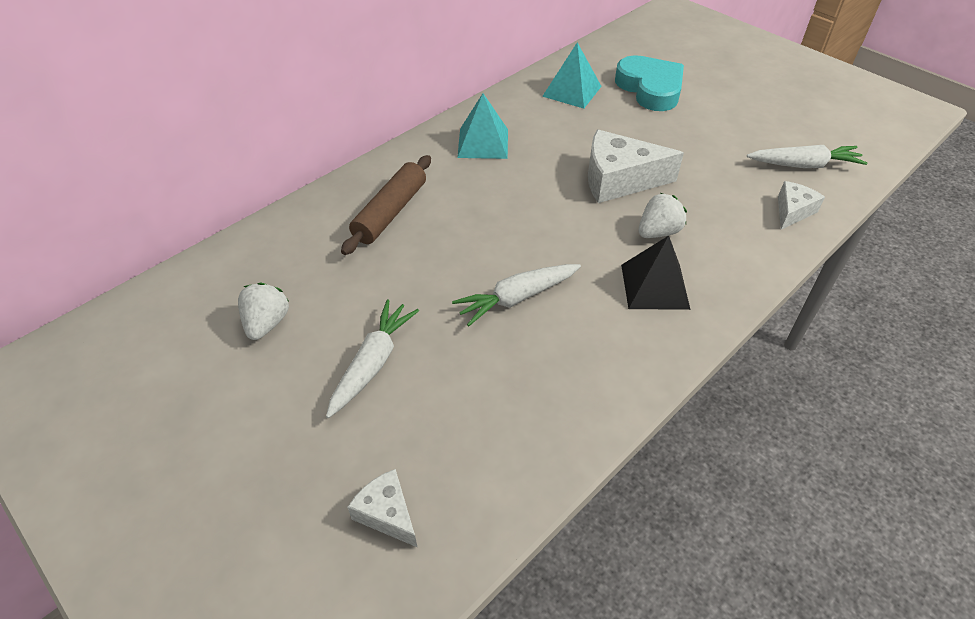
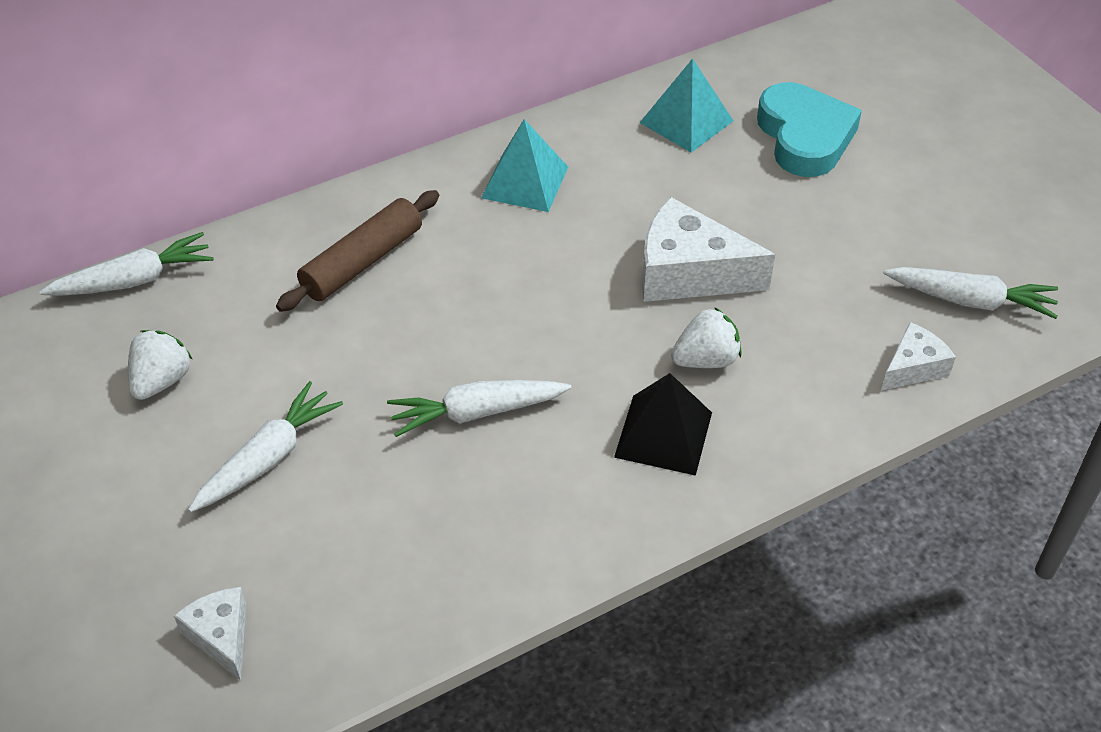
camera: 15 degrees right, 0 degrees up
none -> white carrot [39,232,213,296]

